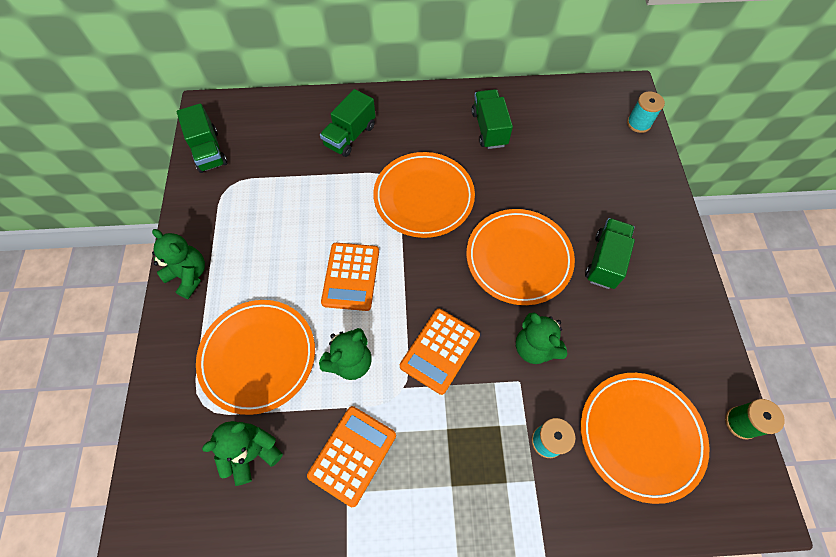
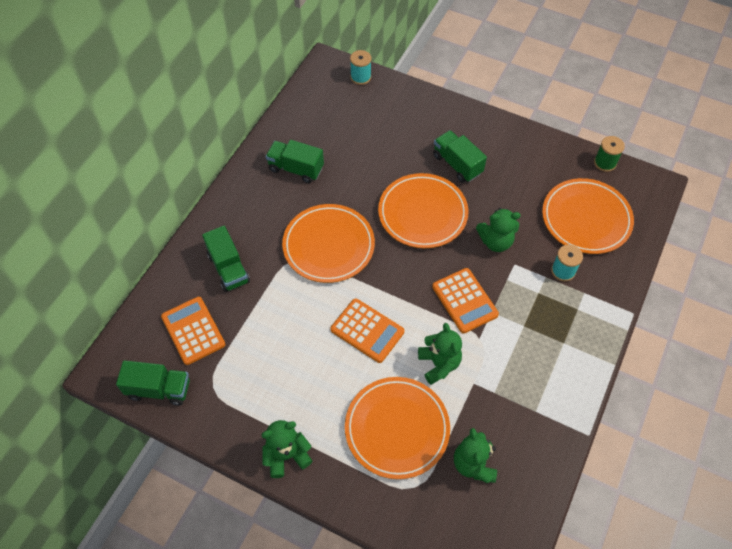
camera: 60 degrees left, 5 degrees down
orange calculator [307,406,396,507] -> orange calculator moved to [161,297,225,365]

